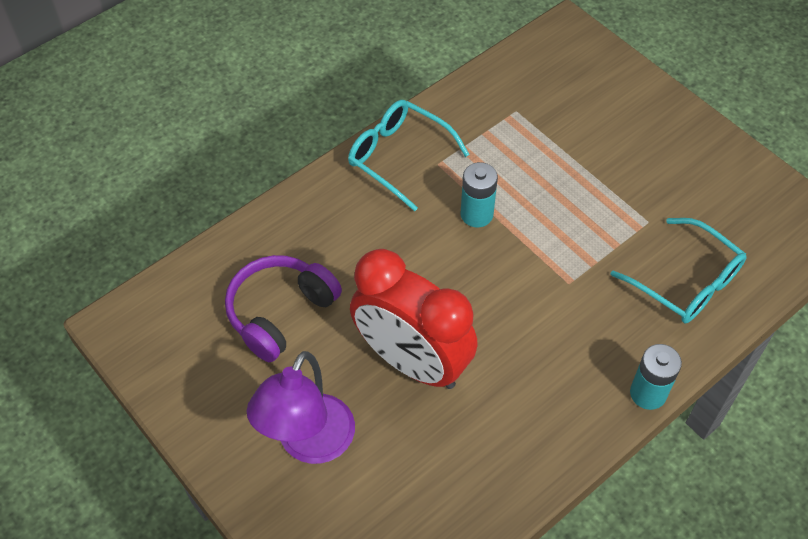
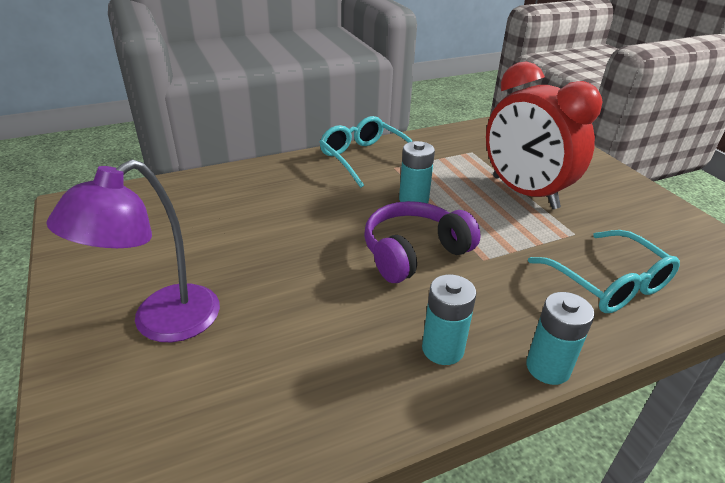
camera: 15 degrees right, 20 degrees down
purple headphones [225,255,342,362] -> purple headphones moved to [364,201,481,283]
red clock [350,249,478,389] -> red clock moved to [486,62,603,209]
none -> turquoise battery [422,274,476,365]

